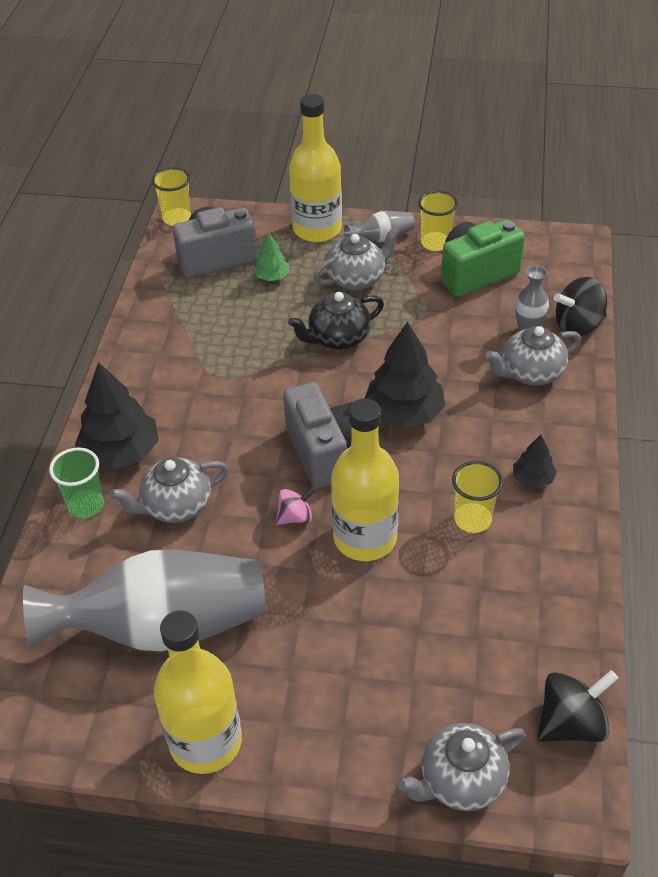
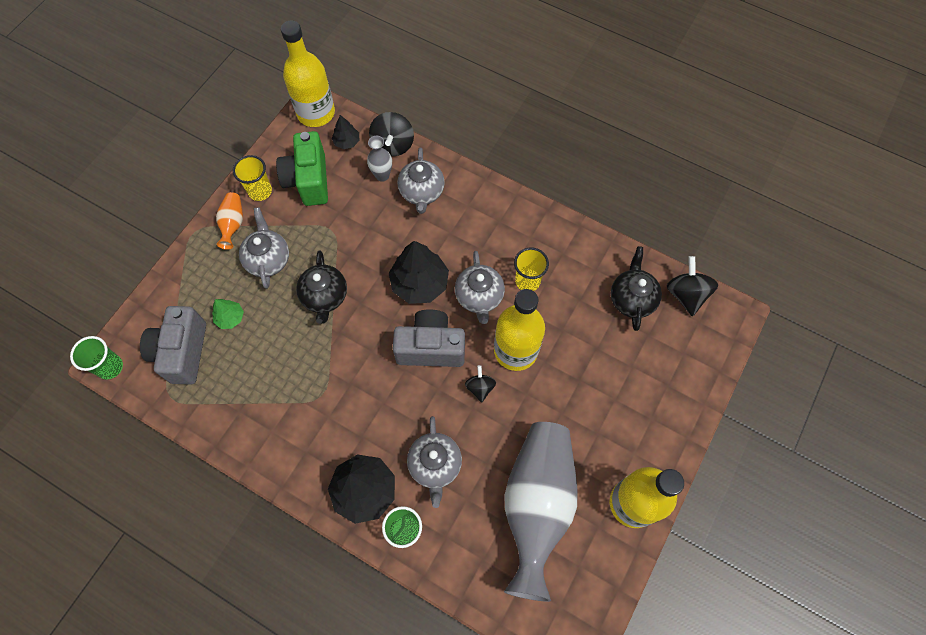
camera: 70 degrees left, 20 degrees up
yellow cup [152,167,191,226] -> green cup [70,336,123,380]
pink spinning top [276,487,316,525] -> black spinning top [465,365,496,403]
yellow bottle [289,94,342,242] -> yellow bottle moved to [281,20,335,127]
grey vase [344,211,415,242] -> orange vase [216,192,243,250]
grey teapot [398,723,525,811] -> grey teapot moved to [455,251,505,324]
black tree [513,434,557,488] -> black tree moved to [332,115,359,149]
none -> black teapot [611,246,662,331]

